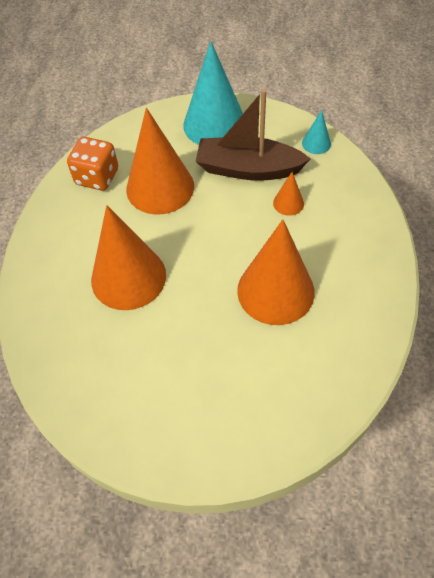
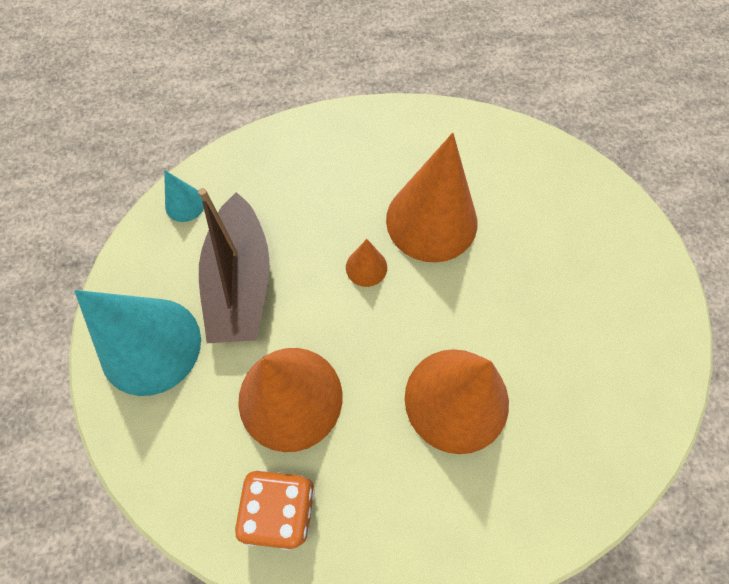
camera: 105 degrees left, 10 degrees up
orange cone [273,172,304,216] -> orange cone moved to [346,239,387,287]

